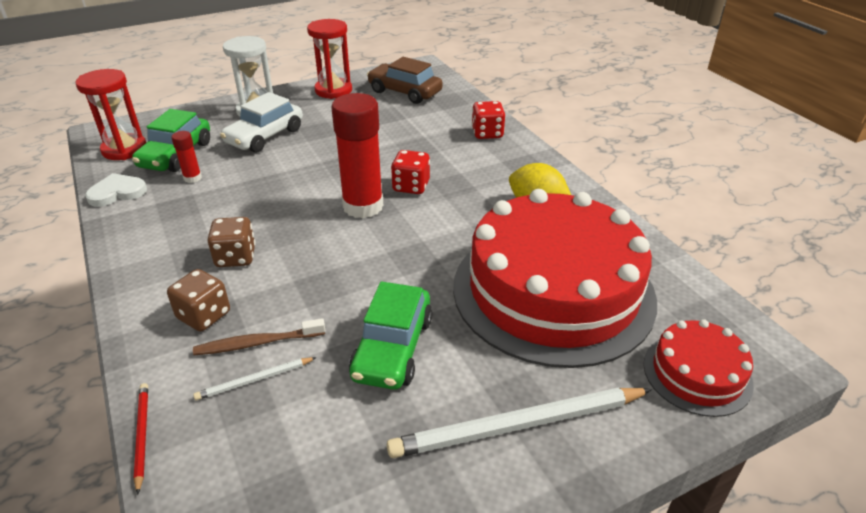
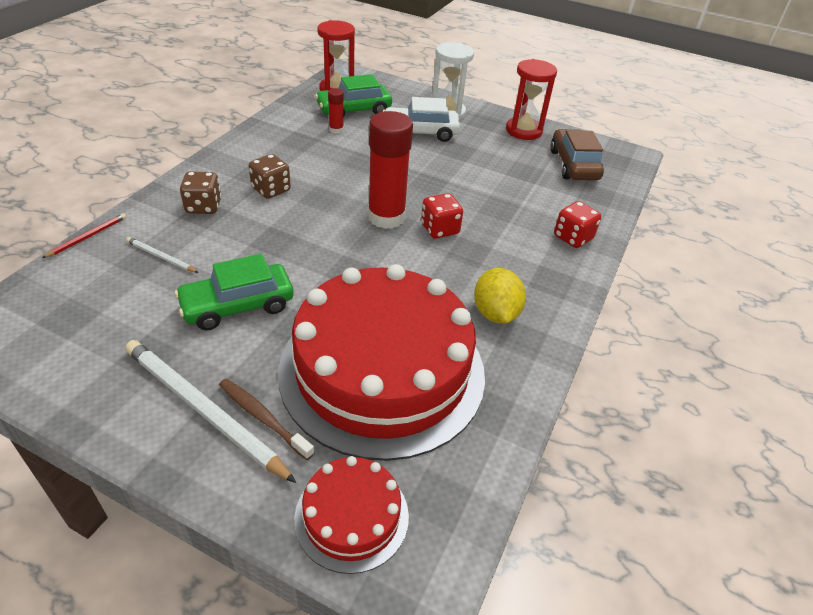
camera: 50 degrees right, 5 degrees up
white heart [85,173,147,207] -> none
brown toothbrush [193,318,326,355] -> brown toothbrush moved to [219,378,314,460]

